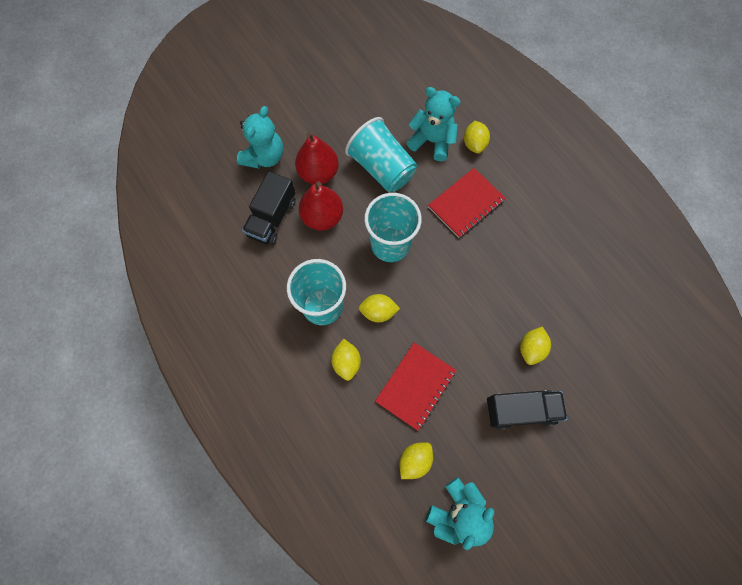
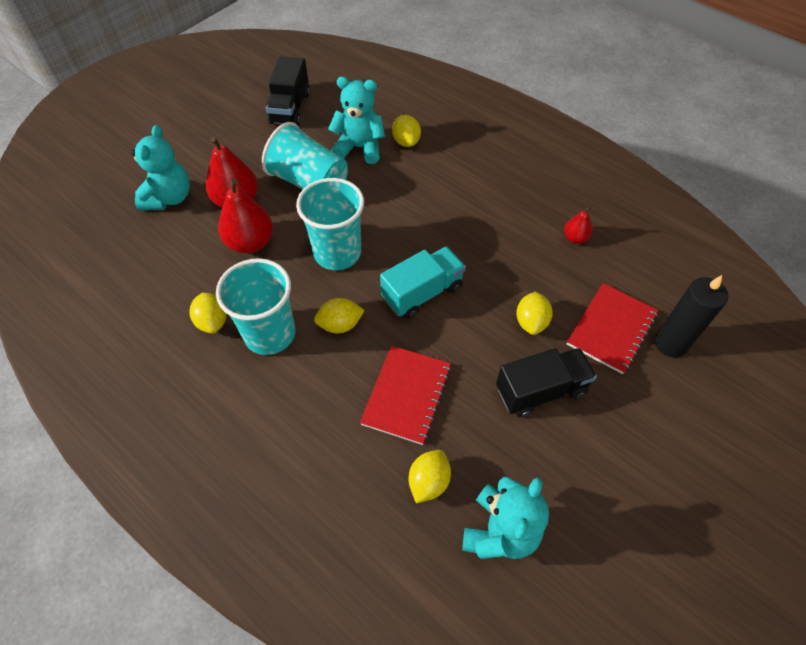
camera: 15 degrees left, 15 degrees down
black truck [242,171,296,246] -> black truck moved to [266,56,310,126]
yellow lemon [331,339,361,381] -> yellow lemon moved to [190,292,227,333]
red notebook [428,168,506,238] -> red notebook moved to [567,283,658,374]
none -> turquoise truck [380,246,466,319]
none -> red pear [564,206,592,244]
none -> black candle [655,275,728,357]

